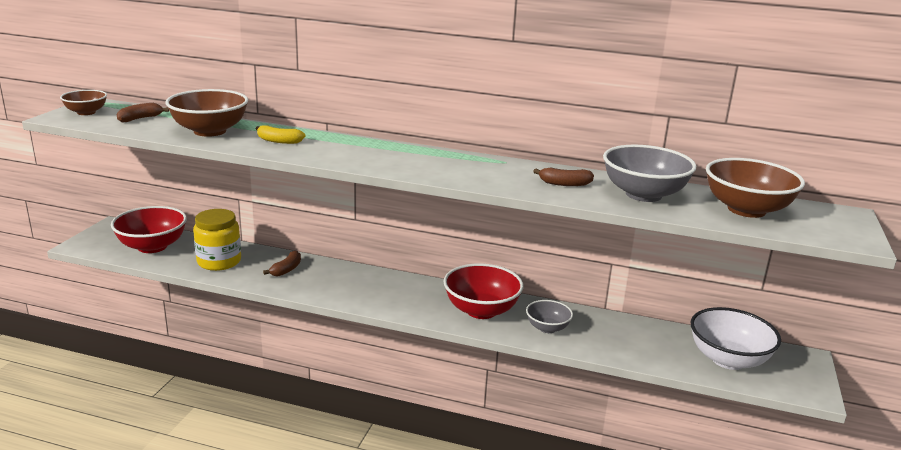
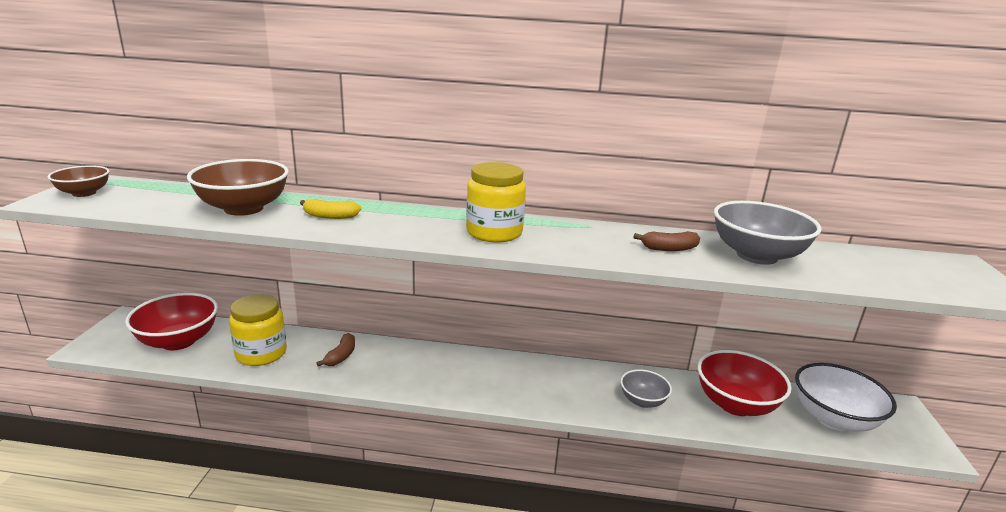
camera: 10 degrees left, 0 degrees up
brown banana [116,103,169,122] -> none
red bowl [443,263,523,319] -> red bowl moved to [698,350,792,416]
brown bowl [706,158,805,218] -> none
none -> yellow jar [466,162,526,242]

